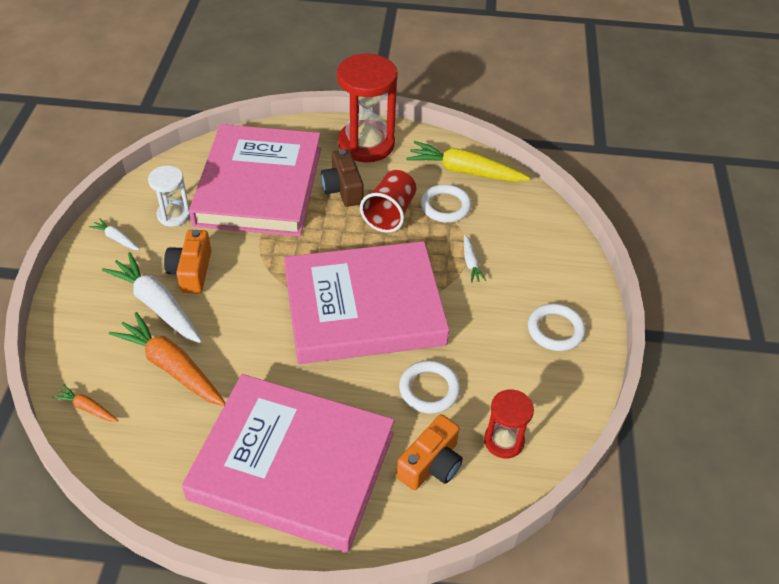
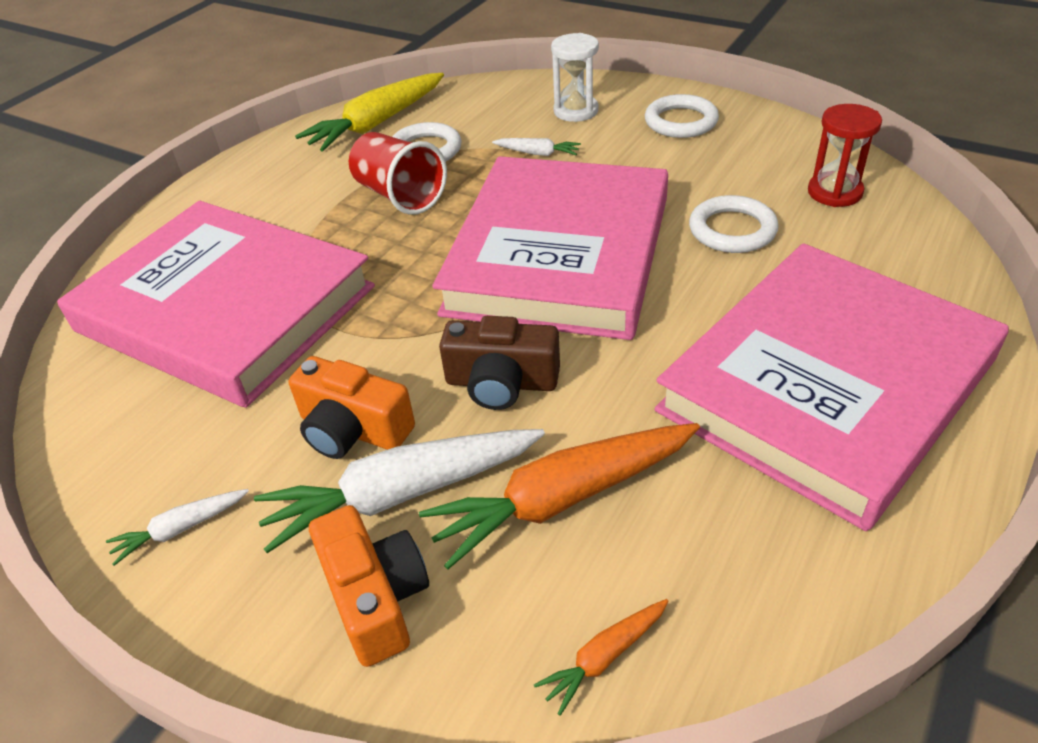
camera: 60 degrees left, 5 degrees down
white hourglass [148,166,190,227] -> white hourglass moved to [551,33,599,122]
brown camera [321,149,364,207] -> brown camera moved to [439,316,560,410]
red hourglass [337,54,398,162] -> none
orange camera [396,414,463,490] -> orange camera moved to [309,505,429,667]

